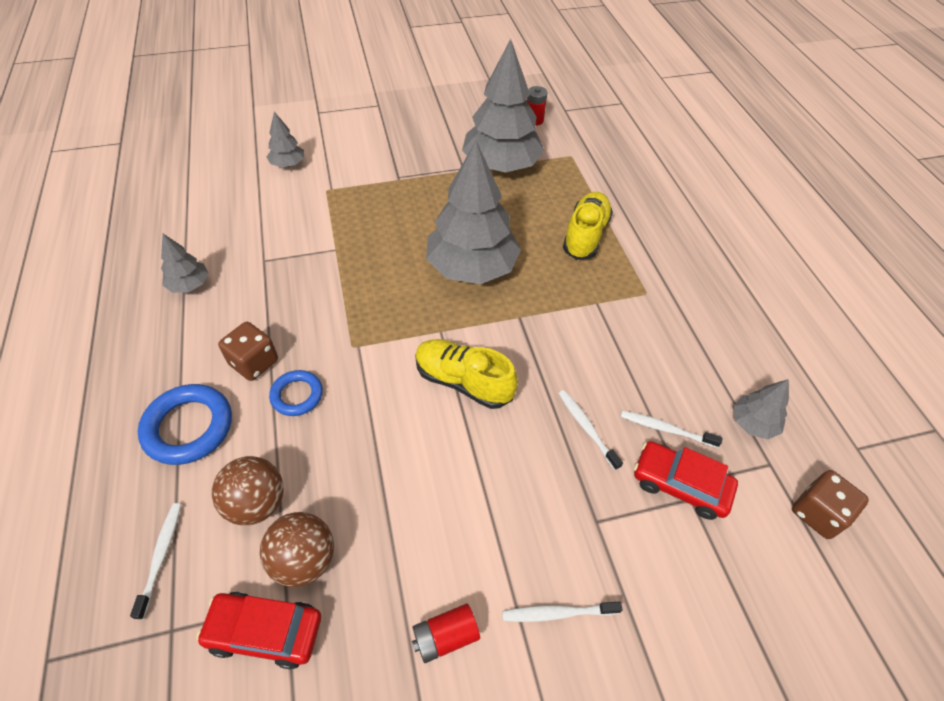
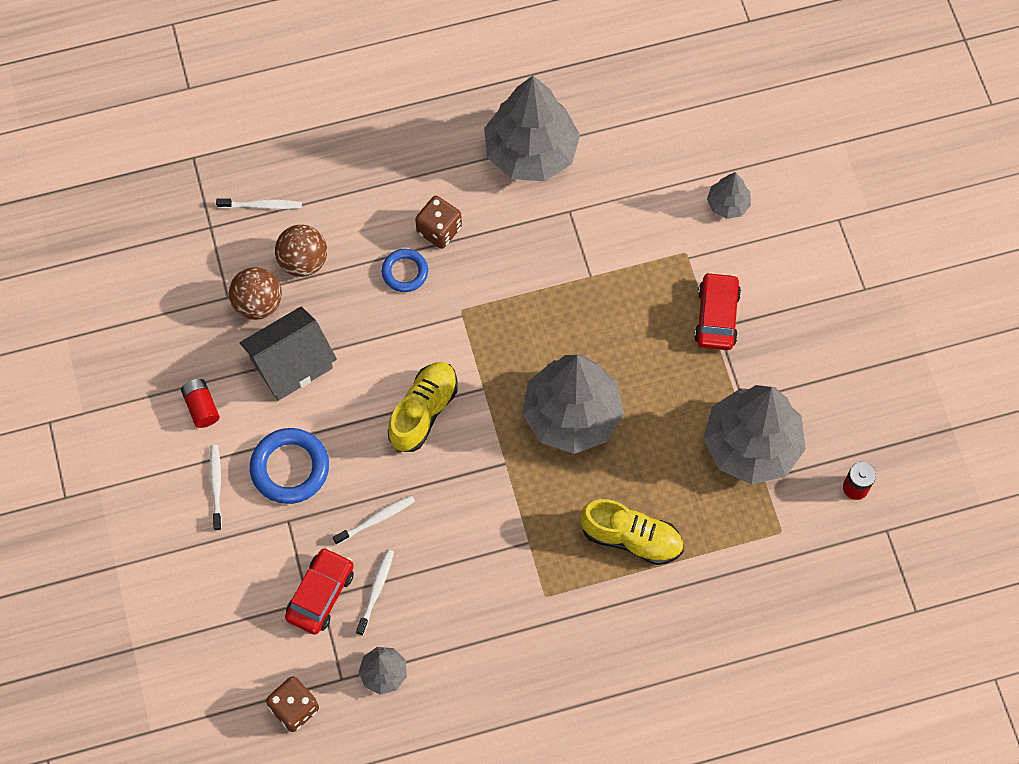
camera: 90 degrees right, 15 degrees up
blue ring [138,384,232,465] -> blue ring moved to [250,428,329,504]
grey tree [161,234,208,293] -> grey tree [484,76,580,182], size x2.18
red car [196,592,321,669] -> red car moved to [694,272,741,350]
none -> grey house [240,306,337,401]

